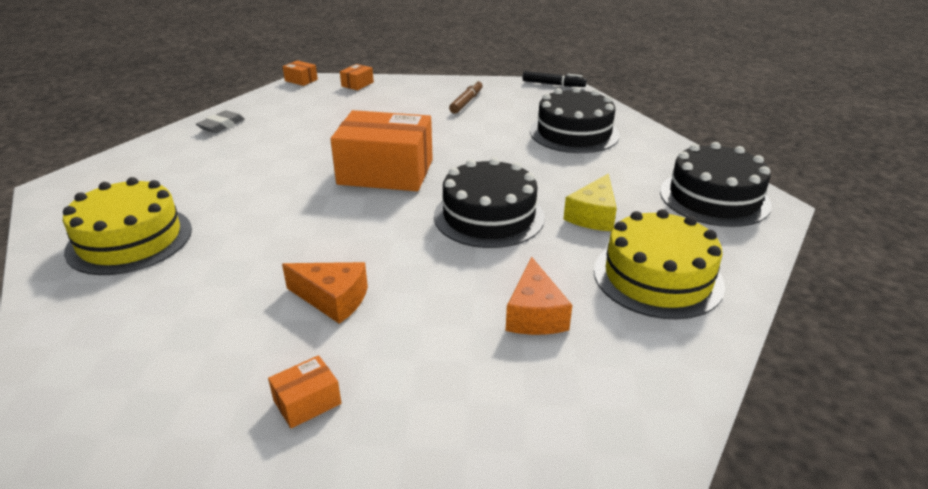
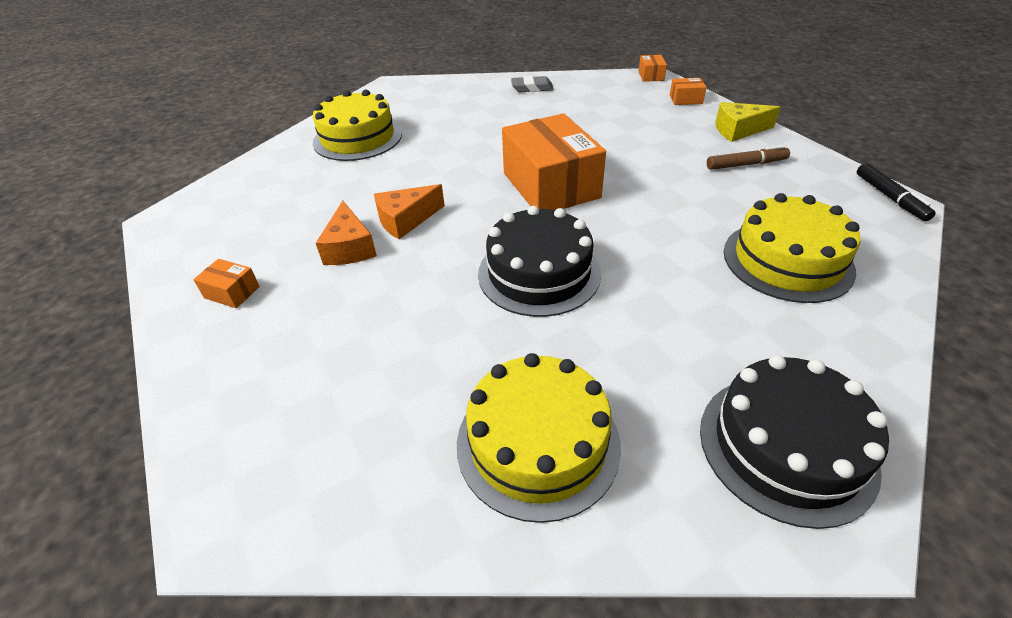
camera: 60 degrees right, 10 degrees up
orange cheese [506,256,572,335] -> orange cheese moved to [374,184,445,239]
black cake [530,87,620,153] -> yellow cake [724,193,860,303]
yellow cheese [563,174,617,231] -> yellow cheese moved to [715,102,780,142]

